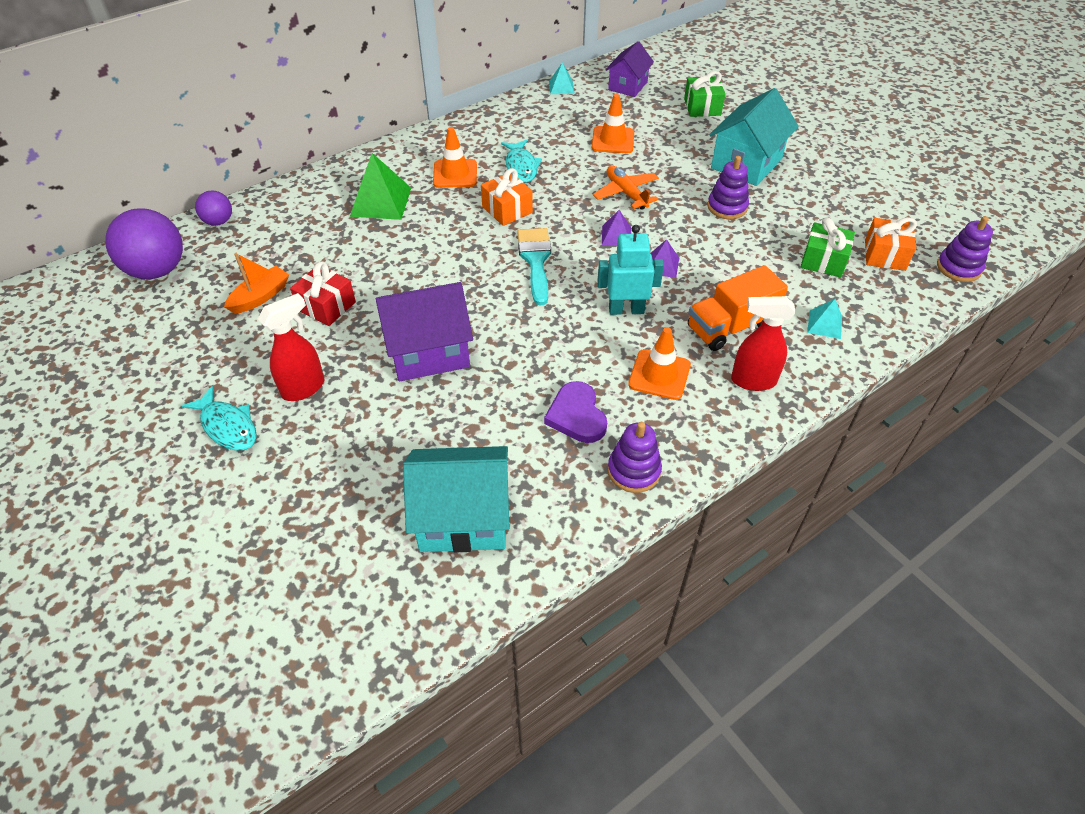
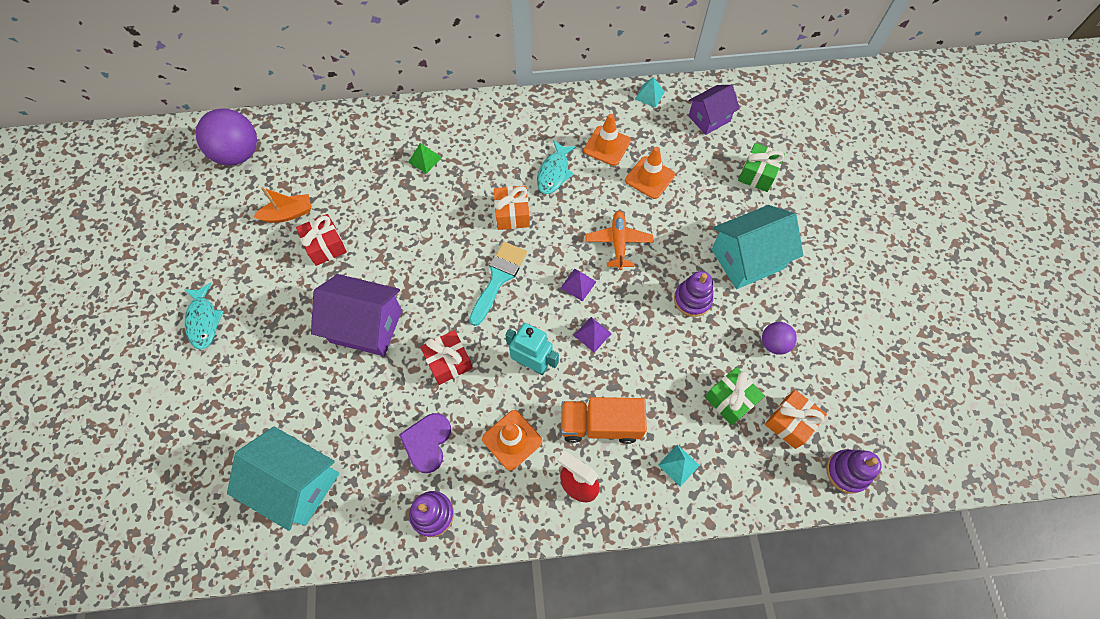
camera: 30 degrees right, 15 degrees up
purple ball [195,190,232,226] -> purple ball moved to [762,322,797,355]
red spray bottle [258,293,324,401] -> none
green pyramid [350,153,411,220] -> green pyramid [408,143,442,174], size x0.55
orange traffic cone [433,127,477,188] -> orange traffic cone moved to [584,114,631,166]
none -> red gift [420,330,473,385]

